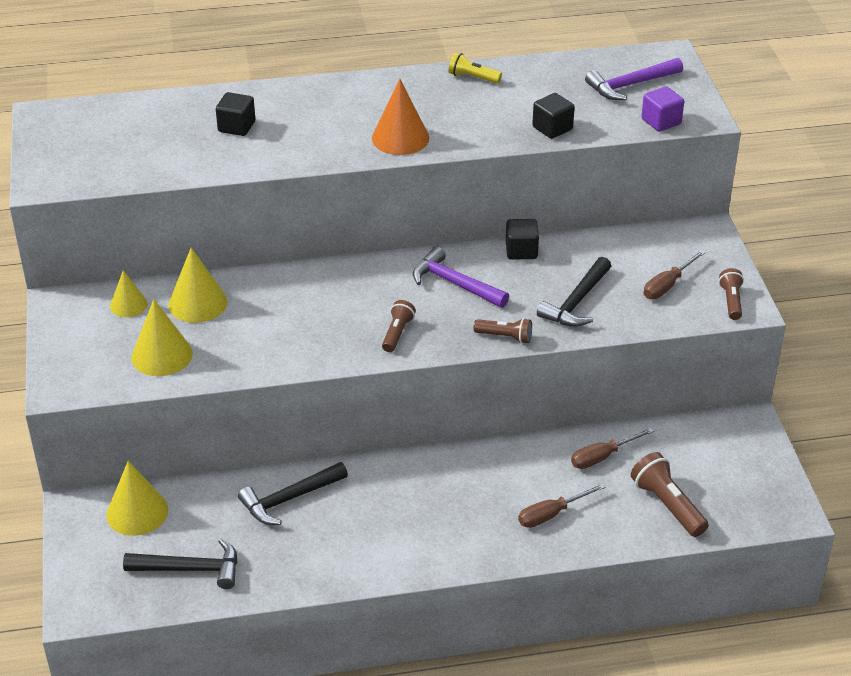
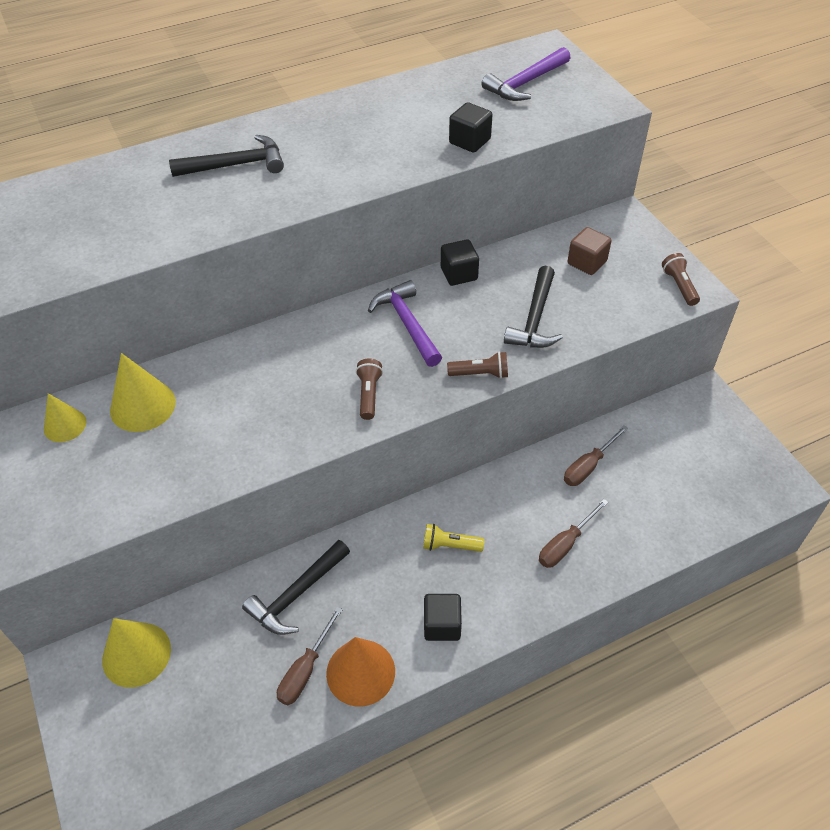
camera: 15 degrees left, 10 degrees up
black hammer [123,539,237,589] -> black hammer moved to [169,135,284,177]
yellow cone [132,299,193,376] -> none
black cube [216,92,255,136] -> black cube moved to [424,594,462,641]
orange cone [372,79,429,155] -> orange cone moved to [326,637,395,706]
purple hammer [413,247,509,308] -> purple hammer turned 45 degrees clockwise [368,280,442,367]
yellow flashlight [448,52,502,84] -> yellow flashlight moved to [423,524,484,552]
brown flashlight [631,452,709,537] -> none
purple cube [641,86,684,132] -> none
brown screwdriver [644,250,706,299] -> brown screwdriver moved to [277,607,343,705]
none -> brown cube [568,227,612,275]

